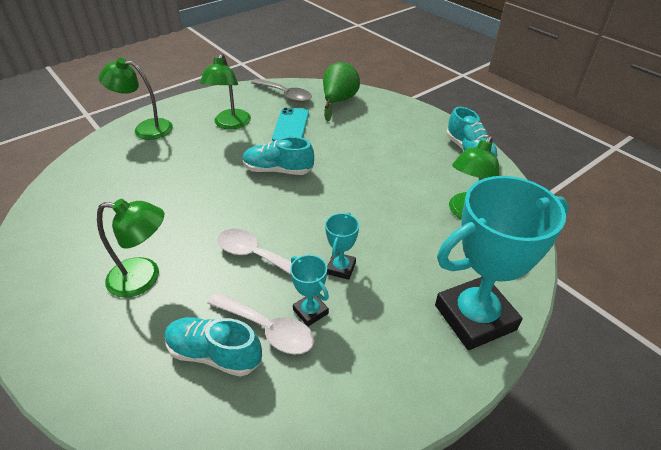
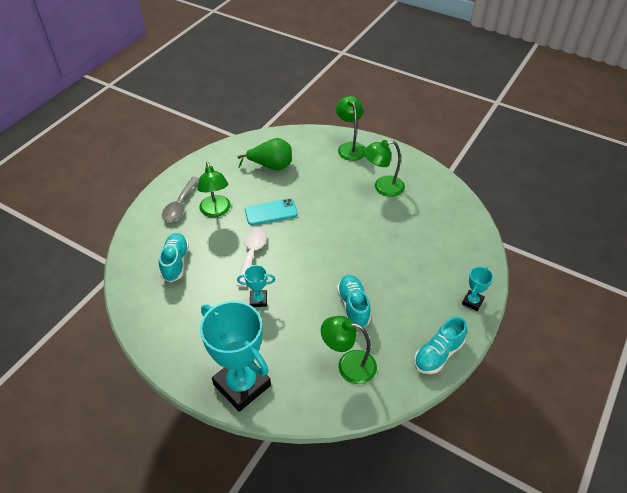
camera: 70 degrees right, 5 degrees up
white spoon [207,292,314,354] -> none
turquoise shoe [243,137,314,175] -> turquoise shoe moved to [337,275,371,328]
grey spoon [251,79,312,103] -> grey spoon moved to [162,177,199,222]
turquoise phone [272,108,309,142] -> turquoise phone moved to [245,199,298,225]
turquoise trophy [290,255,329,326] -> turquoise trophy moved to [462,267,493,311]
green pear [323,62,360,122] -> green pear moved to [238,138,292,170]

